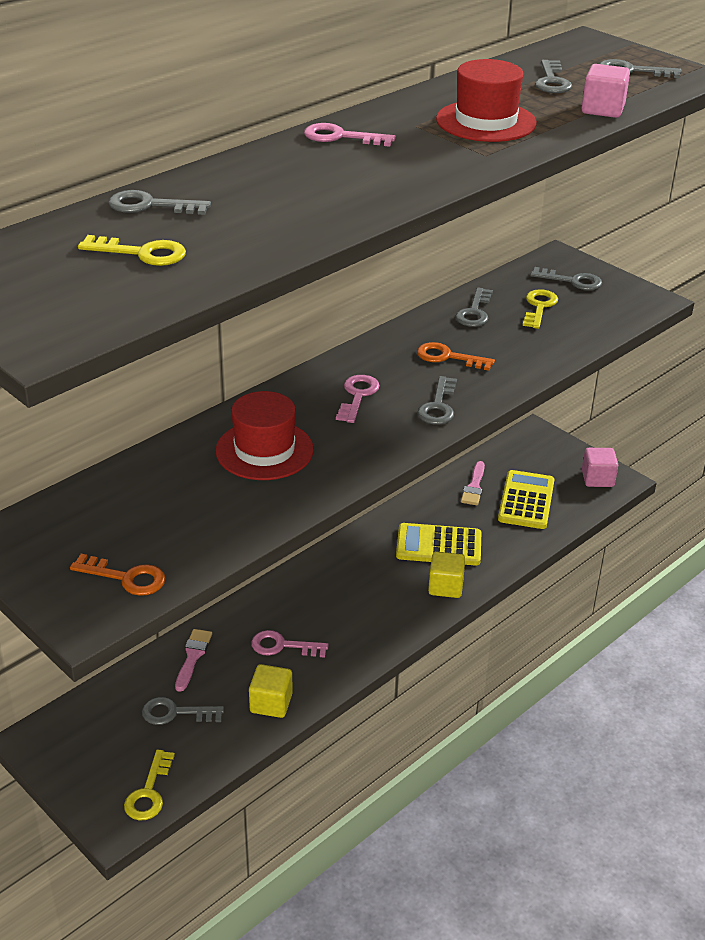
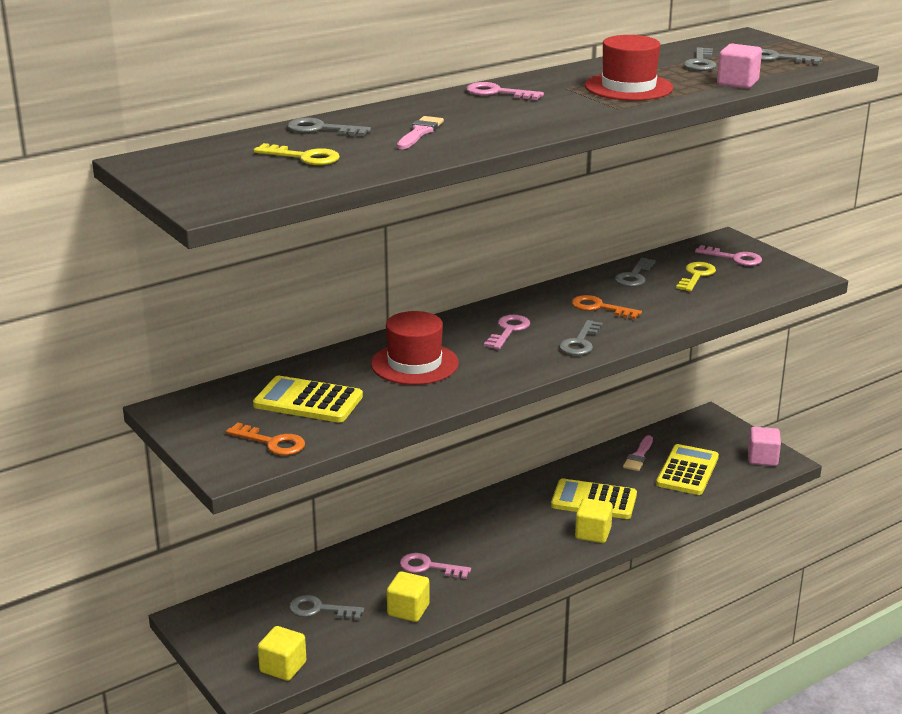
camera: 10 degrees right, 10 degrees down
yellow key [124,749,175,820] -> yellow cube [258,626,306,681]
pink brush [175,629,212,692] -> pink brush moved to [397,116,444,149]
grey key [531,267,602,290] -> pink key [695,245,762,266]
none -> yellow calculator [253,376,363,423]

